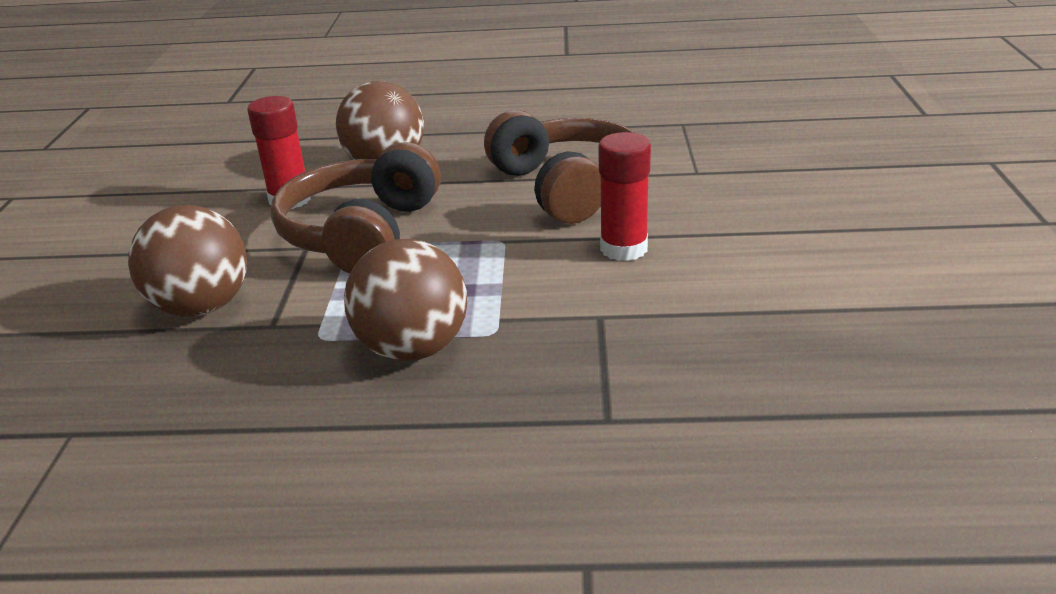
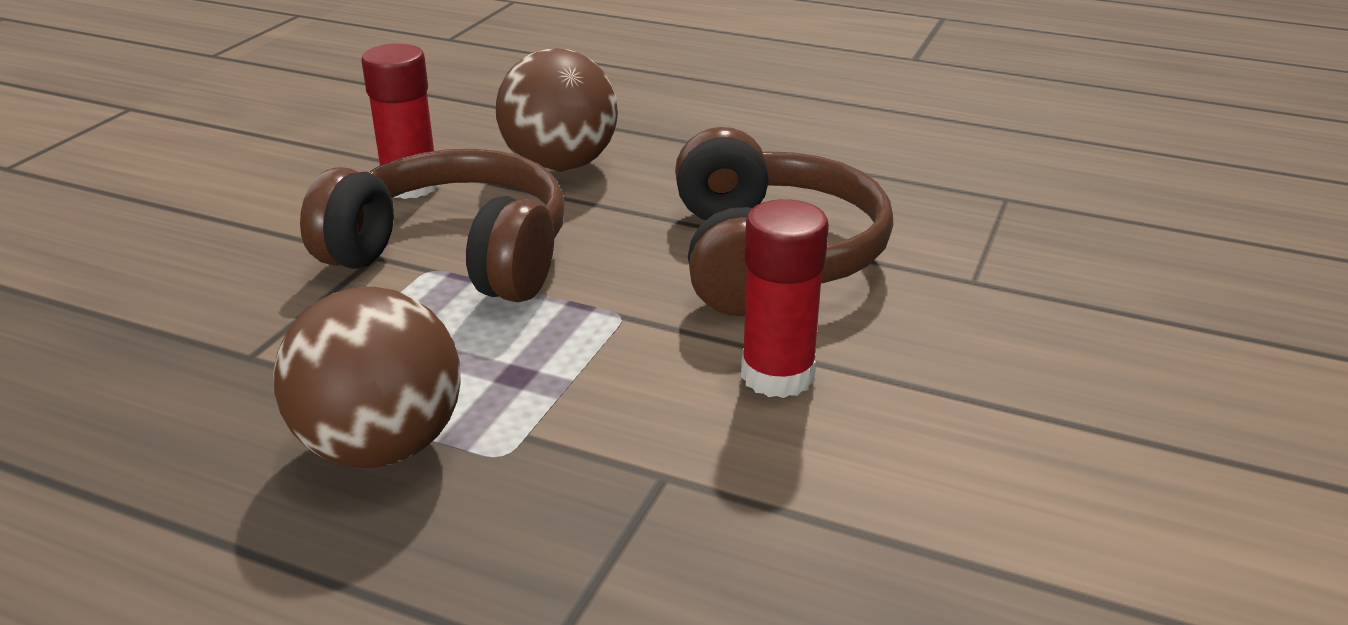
camera: 20 degrees right, 0 degrees up
brown ball [128,205,247,317] -> none
brown headphones [271,142,441,273] -> brown headphones turned 75 degrees clockwise [300,149,565,302]

